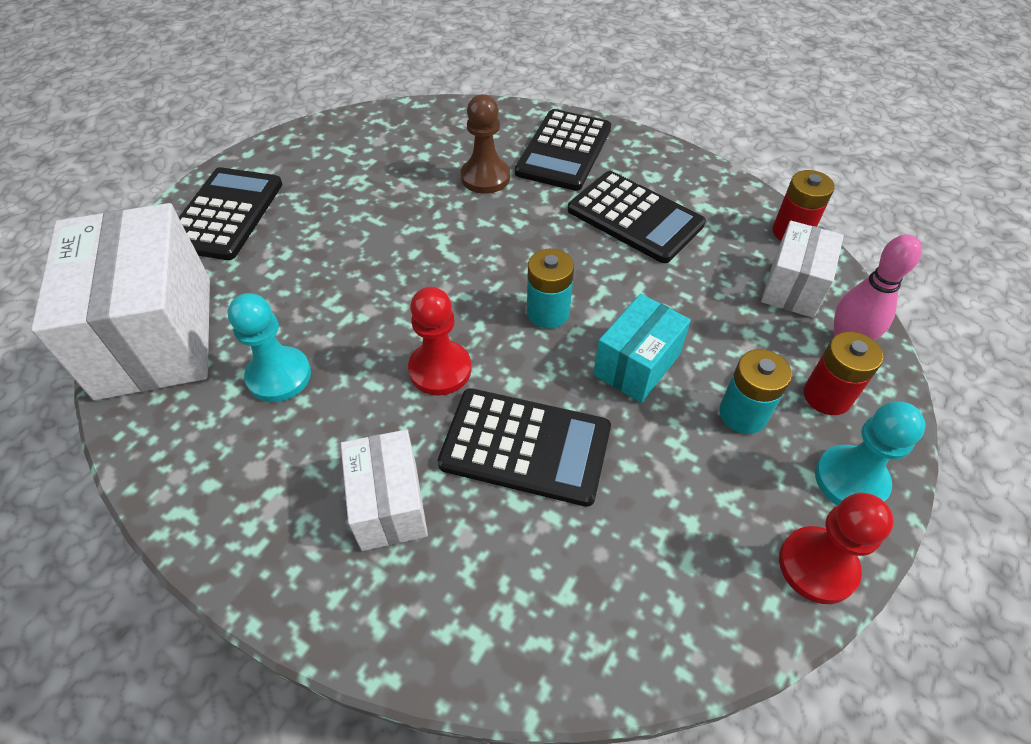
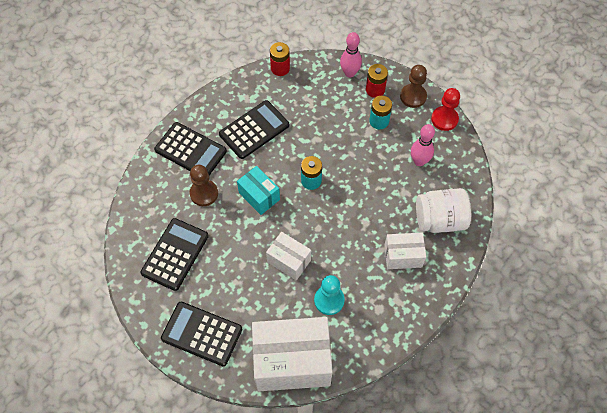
camera: 80 degrees left, 10 degrees up
red pawn [408,287,471,396] -> none
black calculator [438,388,611,507] -> black calculator moved to [140,218,209,291]
turquoise box [594,294,691,403] -> turquoise box moved to [237,166,280,215]
white box [761,221,844,318] -> white box moved to [266,232,311,281]
turquoise pawn [815,401,926,506] -> brown pawn [400,65,427,108]
none -> pink bowling pin [411,124,435,166]
none -> white jar [416,188,471,233]

